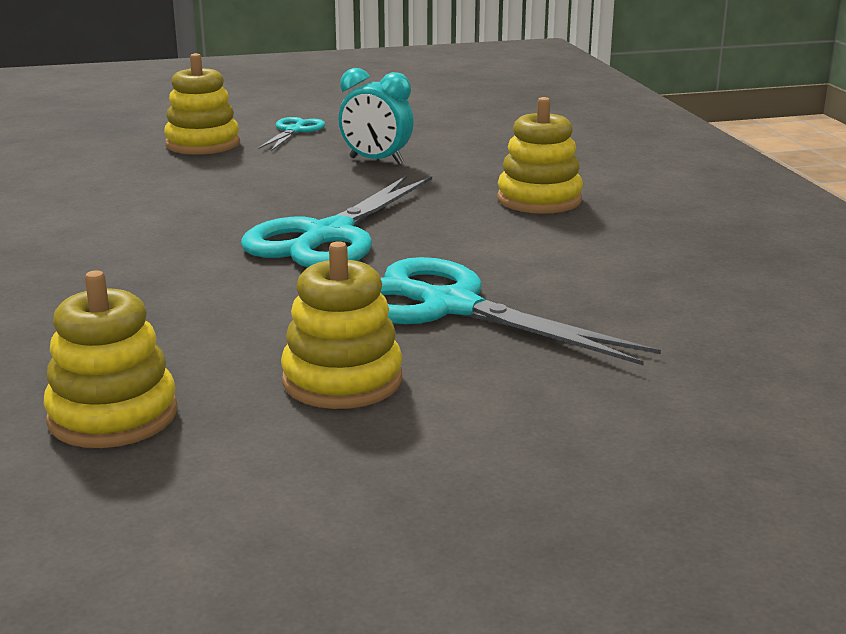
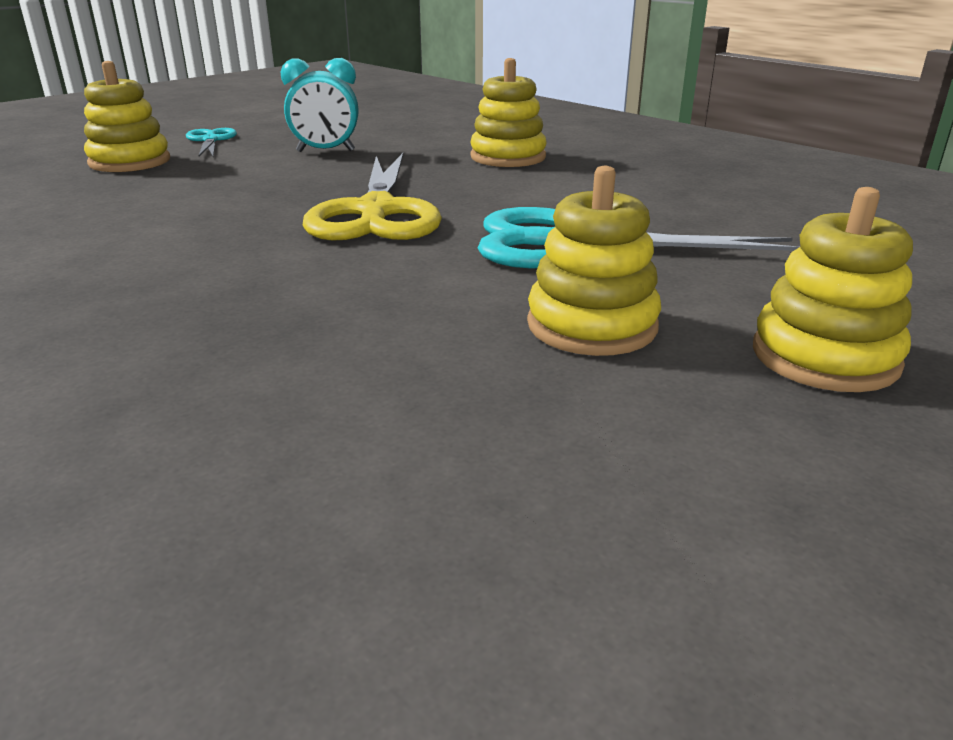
camera: 30 degrees left, 5 degrees up
yellow stacking toy [44,270,177,448] -> yellow stacking toy moved to [753,187,913,392]
turquoise scissors [241,175,432,267] -> yellow scissors [303,153,442,241]

